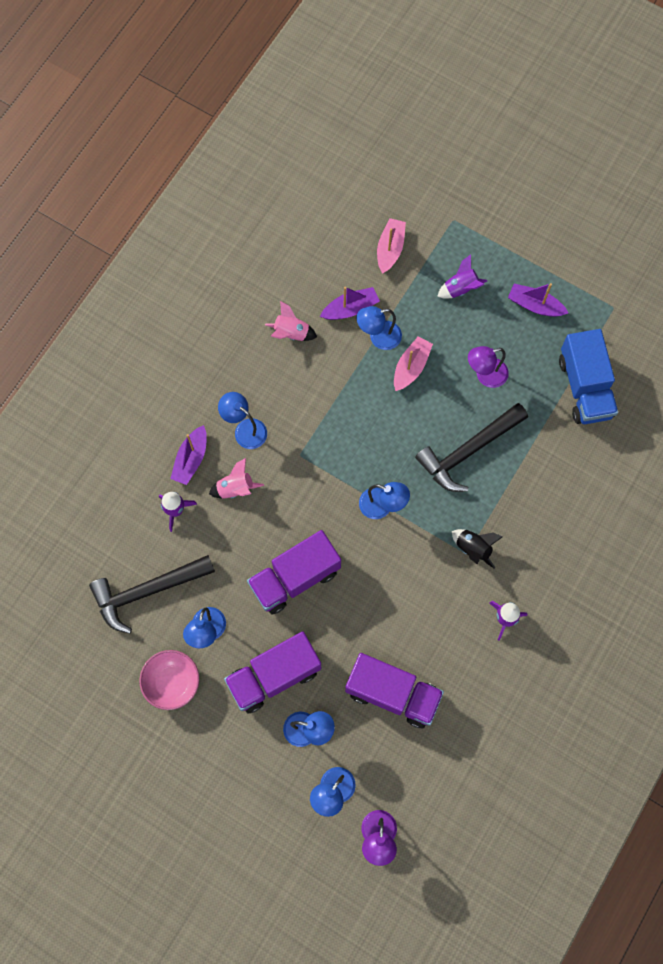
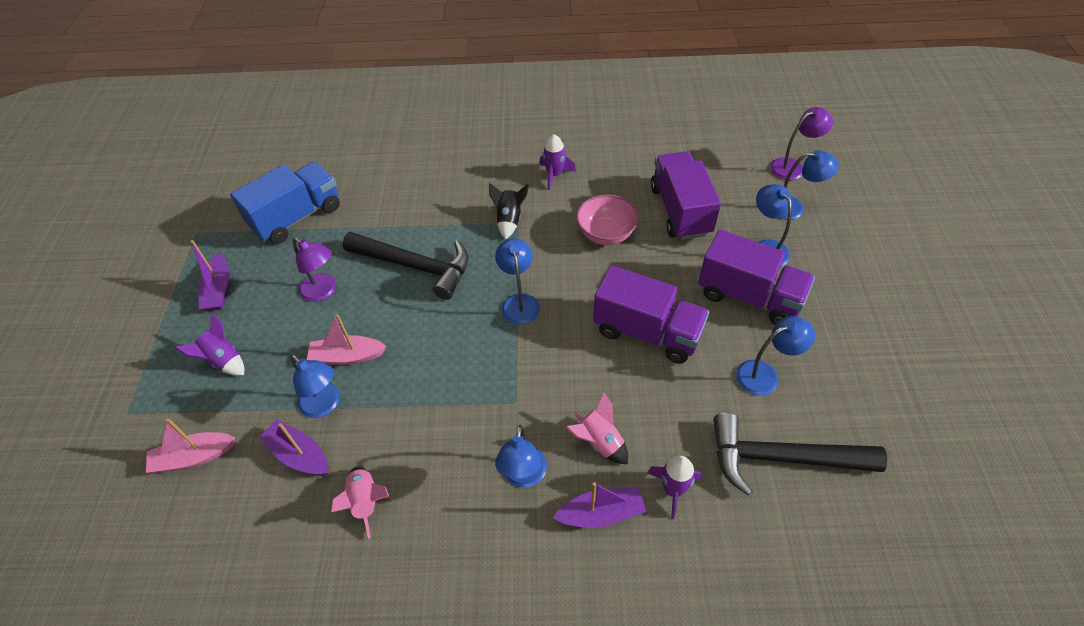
camera: 120 degrees left, 20 degrees down
black hammer [89,555,215,634] -> black hammer turned 150 degrees clockwise [713,413,887,495]
pink bowl [140,650,199,710] -> pink bowl moved to [576,195,639,245]

